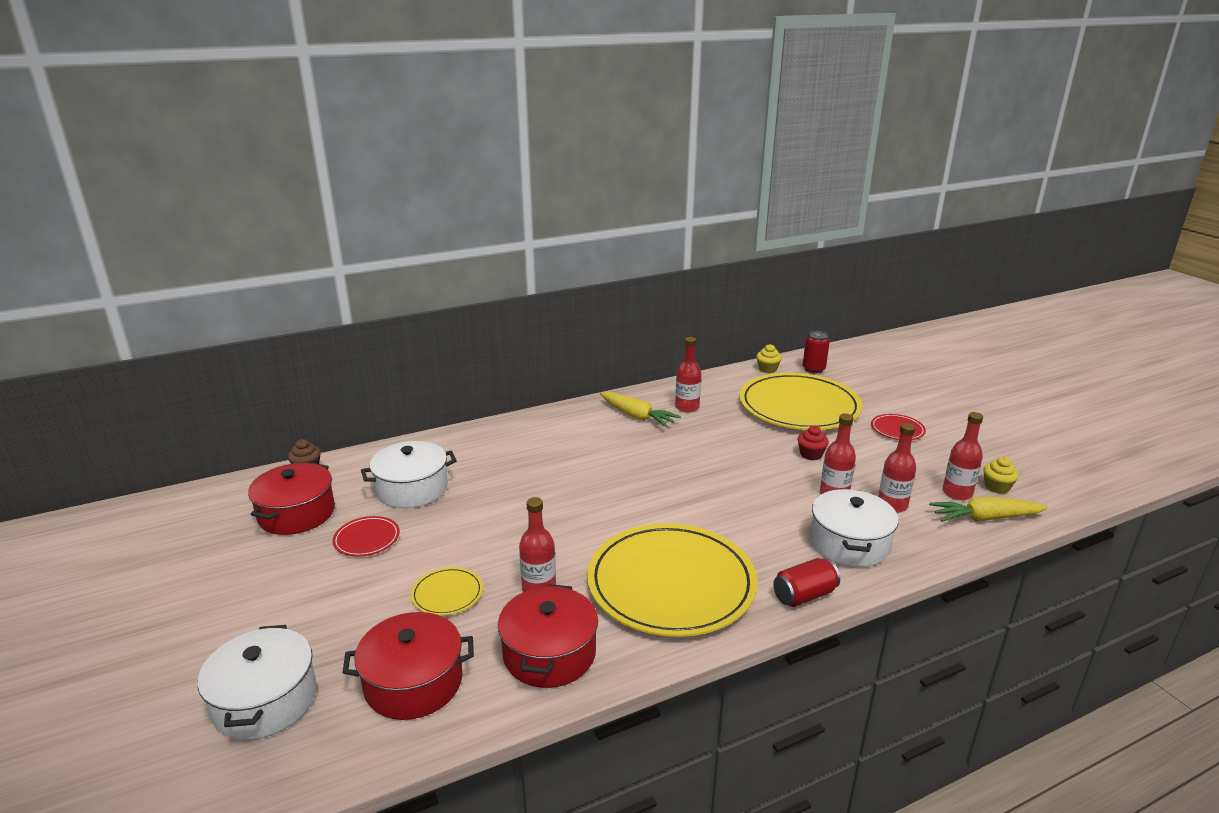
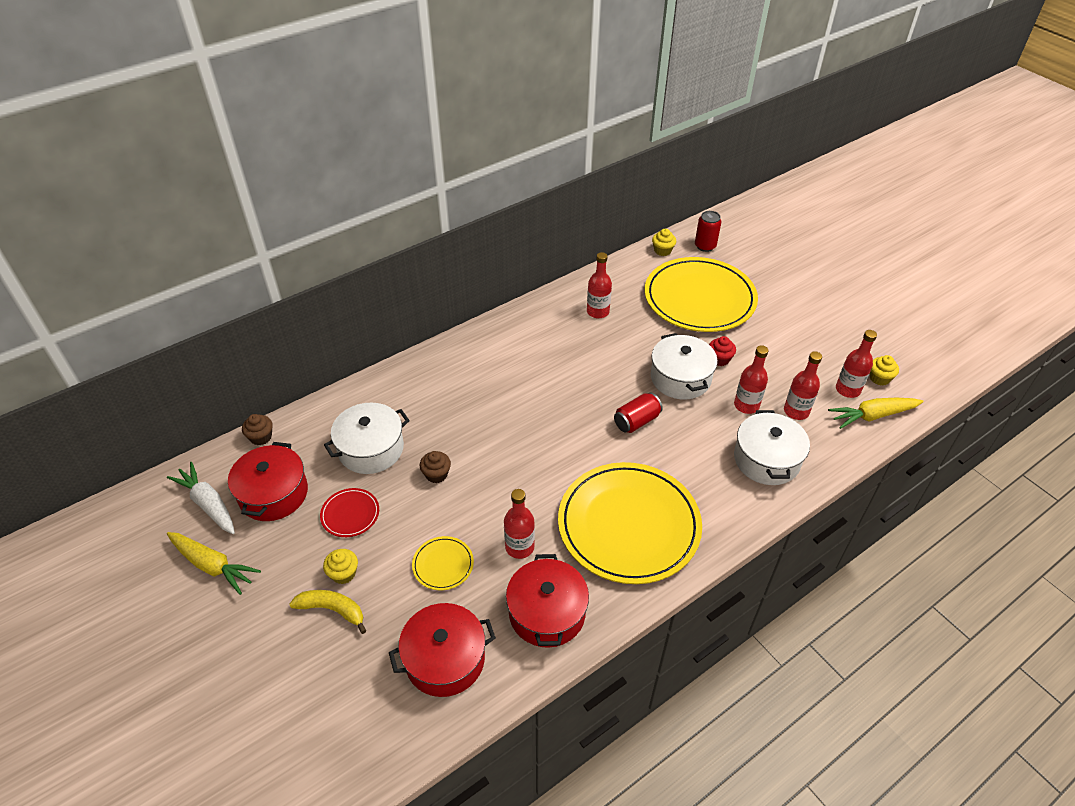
camera: 10 degrees left, 20 degrees up
white pot [198,625,317,740] -> white pot moved to [651,333,718,399]
yellow carrot [600,392,681,427] -> yellow carrot moved to [167,532,261,595]
red can [773,558,840,607] -> red can moved to [614,392,663,433]
red plate [871,414,926,440] -> none
none -> white carrot [167,462,235,534]
none -> yellow banana [289,590,366,634]
none -> yellow cupcake [323,549,358,584]
none -> brown cupcake [420,451,451,483]

